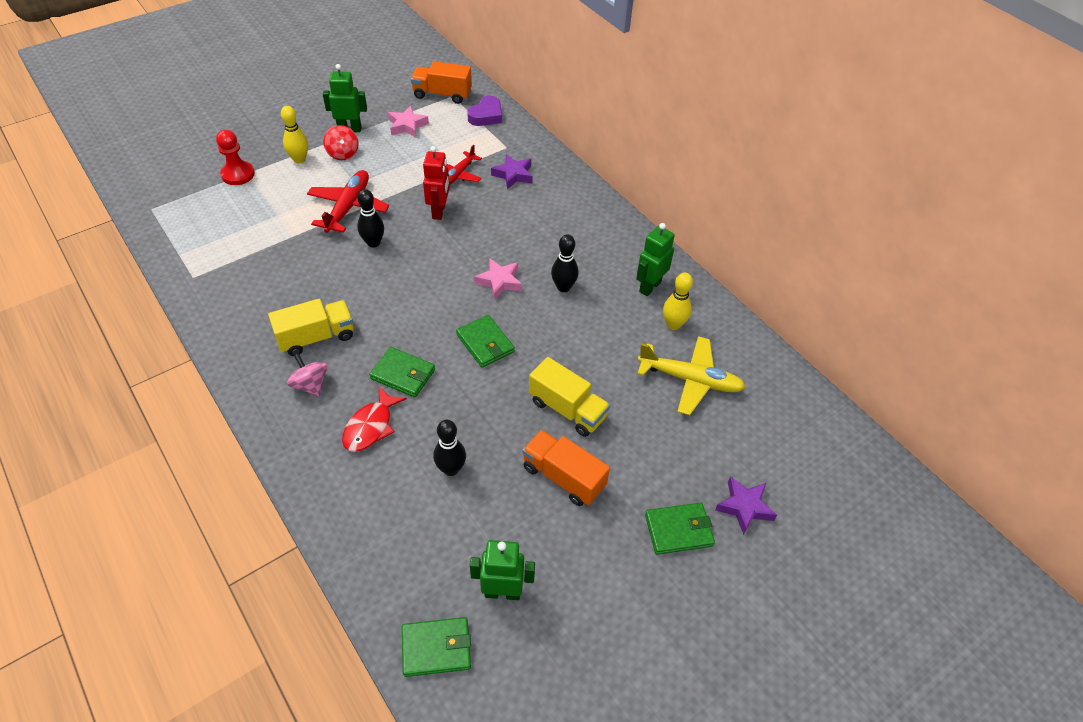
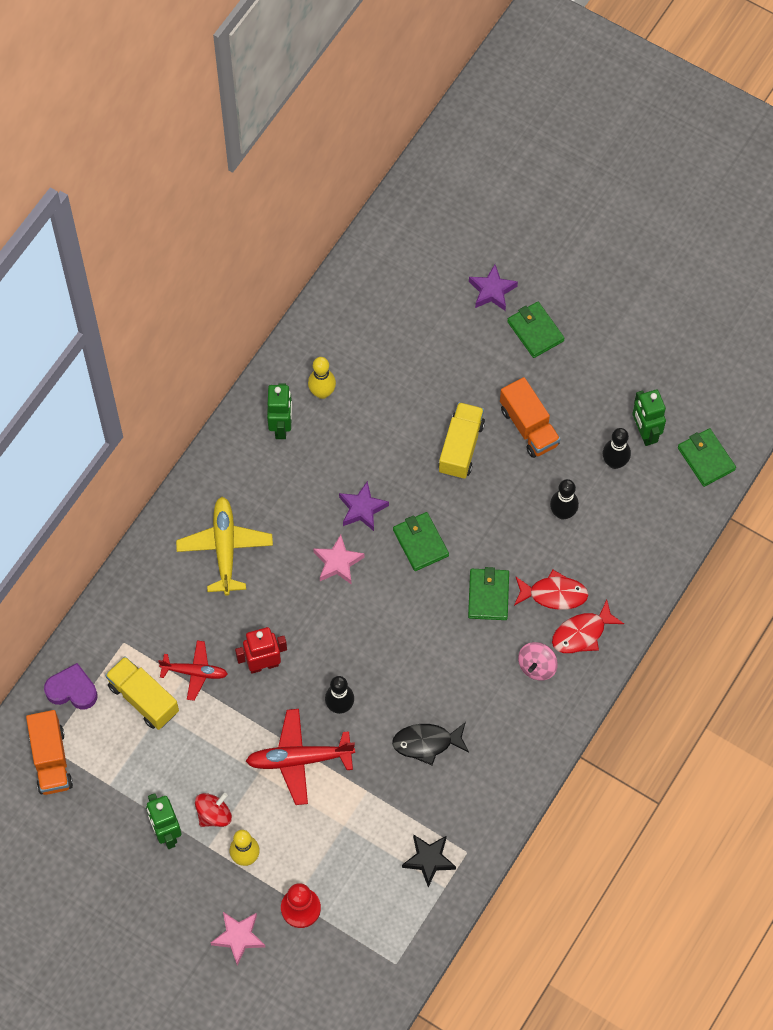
camera: 110 degrees left, 15 degrees up
yellow truck [268,299,354,356] -> yellow truck moved to [105,656,179,730]
pink star [388,106,429,137] -> pink star moved to [211,912,265,965]
green wallet [456,315,515,368] -> green wallet turned 60 degrees counterclockwise [393,512,449,571]
purple star [491,154,533,189] -> purple star moved to [339,481,389,531]
orange truck [522,430,610,506] -> orange truck turned 45 degrees counterclockwise [500,377,560,458]
black bowling pin [551,234,579,292] -> black bowling pin moved to [603,428,631,469]
green robot [636,223,675,296] -> green robot turned 105 degrees counterclockwise [267,383,292,439]
yellow plane [637,336,746,415] -> yellow plane moved to [176,497,273,596]
none -> black fish [392,722,469,765]
none -> black star [402,834,456,887]
none -> red fish [552,599,624,653]

